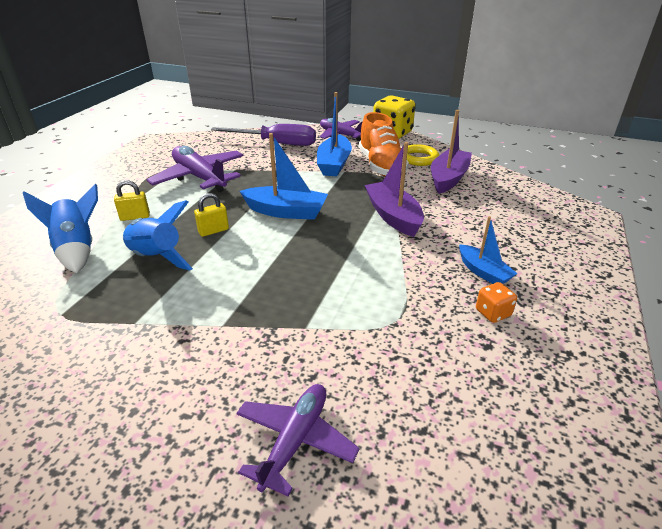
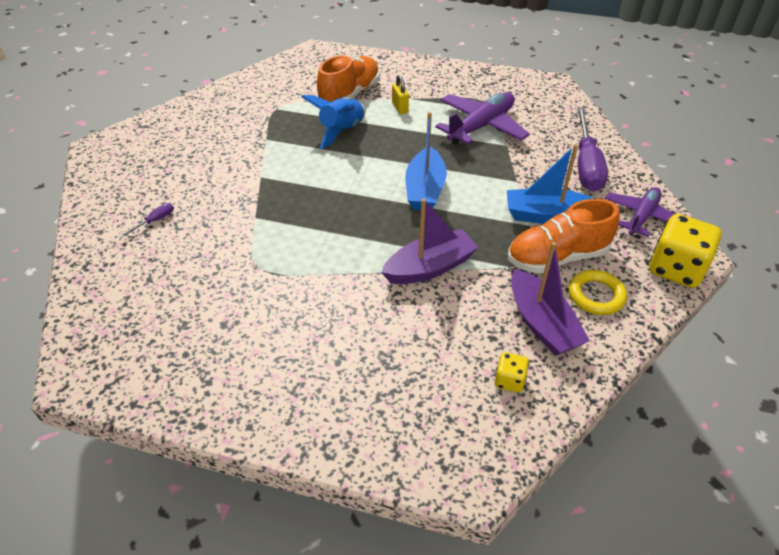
camera: 85 degrees right, 10 degrees up
blue rocket [23,184,98,273] -> orange shoe [317,55,380,102]
yellow padlock [194,193,229,237] -> none
purple plane [236,384,360,496] -> purple screwdriver [119,203,174,238]
purple boat [431,110,472,194] -> purple boat turned 45 degrees clockwise [511,242,590,356]
blue boat [459,216,518,284] -> none
orange dice [476,282,517,323] -> none
none -> yellow dice [495,352,529,393]

